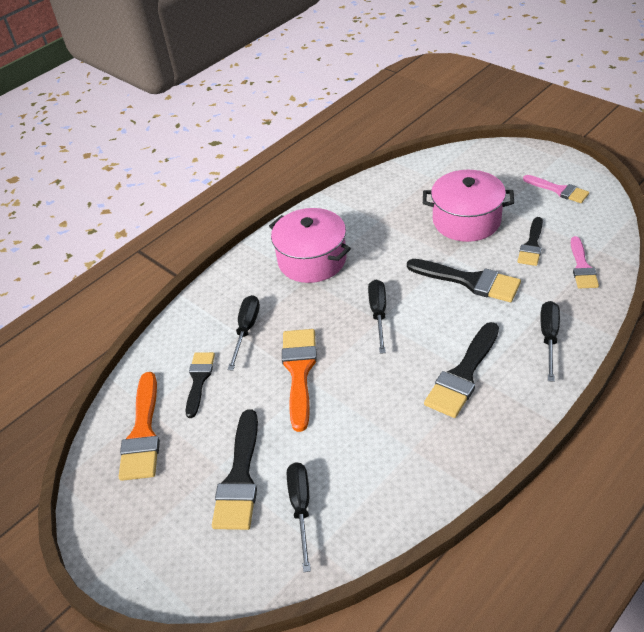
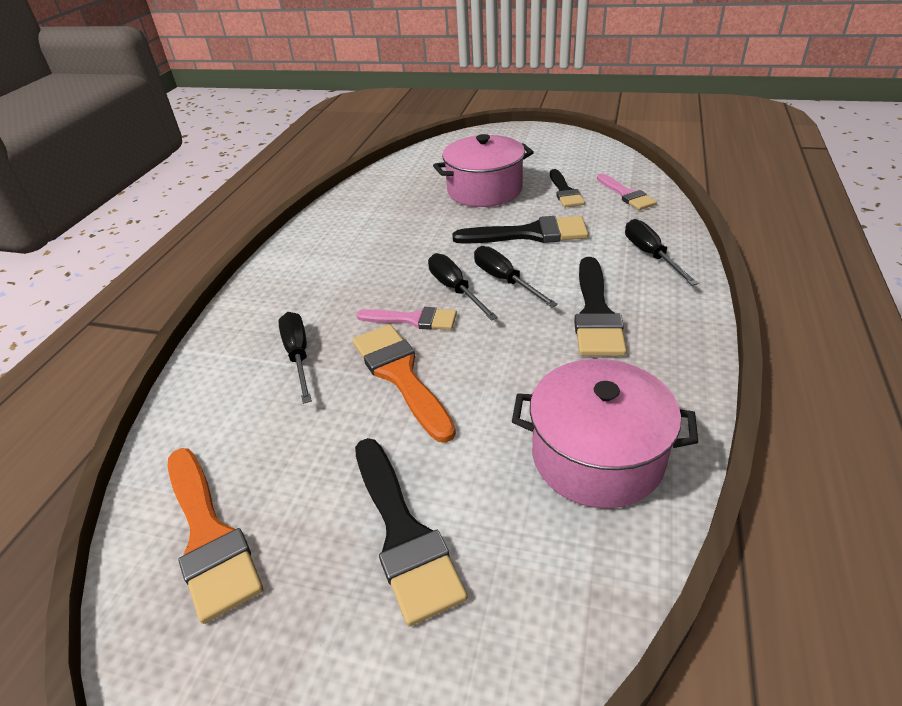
camera: 30 degrees left, 5 degrees down
black brush [186,352,215,418] -> none
pink pot [269,208,351,283] -> pink pot moved to [512,359,698,509]
black screwdriver [287,462,311,572] -> black screwdriver moved to [474,246,558,307]
pink brush [523,175,589,203] -> pink brush moved to [356,307,457,330]

